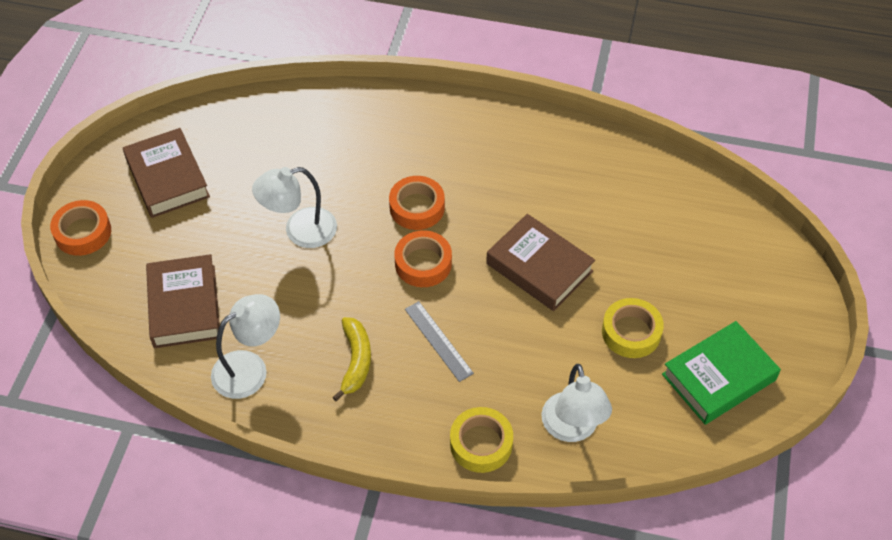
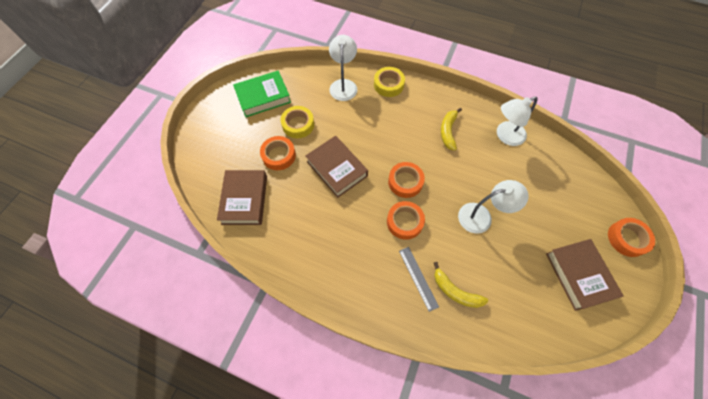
camera: 170 degrees left, 10 degrees up
brown book [146,254,220,348] -> brown book moved to [217,170,267,225]
grey ruler [405,301,474,382] -> grey ruler moved to [399,247,439,312]
none -> orange tape [260,136,296,170]
none -> yellow banana [434,262,488,308]

